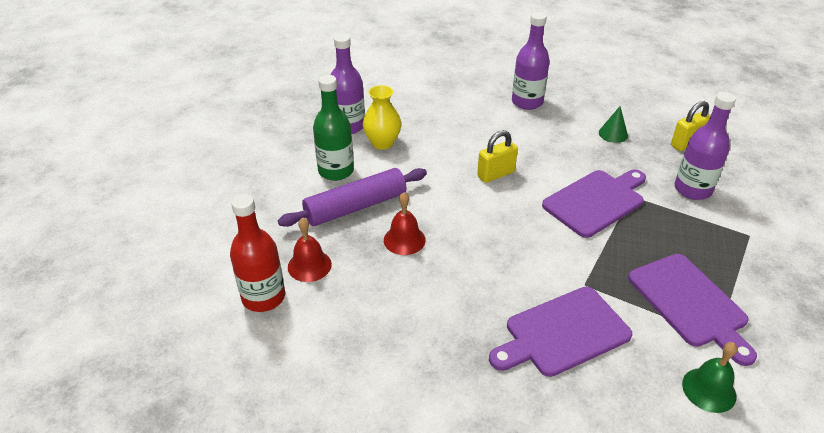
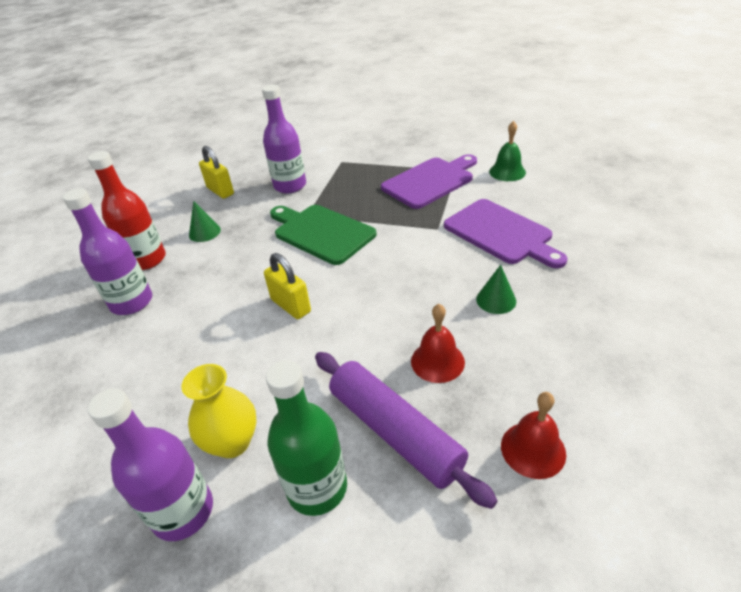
camera: 100 degrees left, 0 degrees up
red bottle [230,194,285,312] -> red bottle moved to [88,151,166,270]
purple cutting board [542,169,646,238] -> green cutting board [270,205,377,265]
none -> green cone [476,265,516,314]

